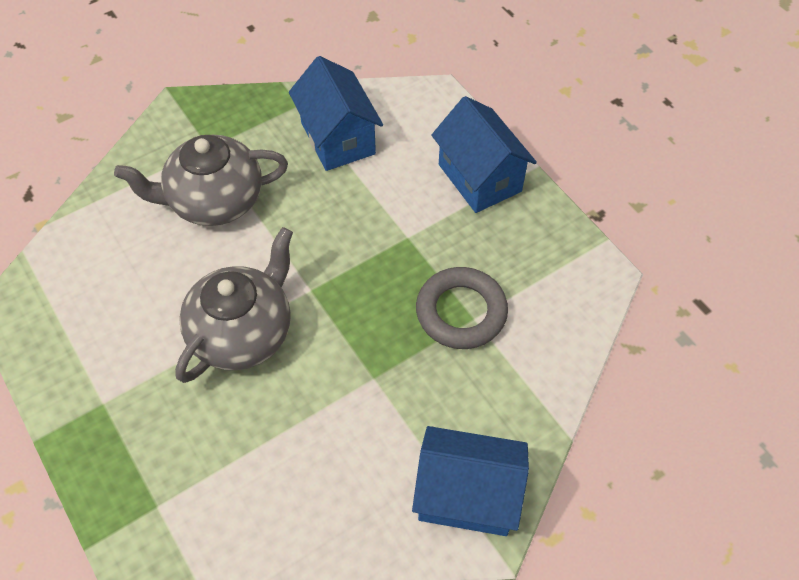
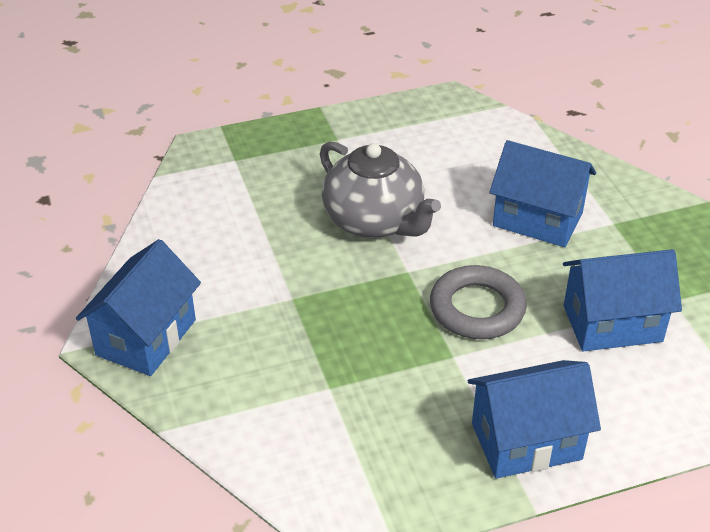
camera: 105 degrees right, 15 degrees down
grey teapot [114,135,288,226] -> blue house [489,140,596,247]
grey ring [416,267,508,349] -> grey ring moved to [430,265,527,339]

